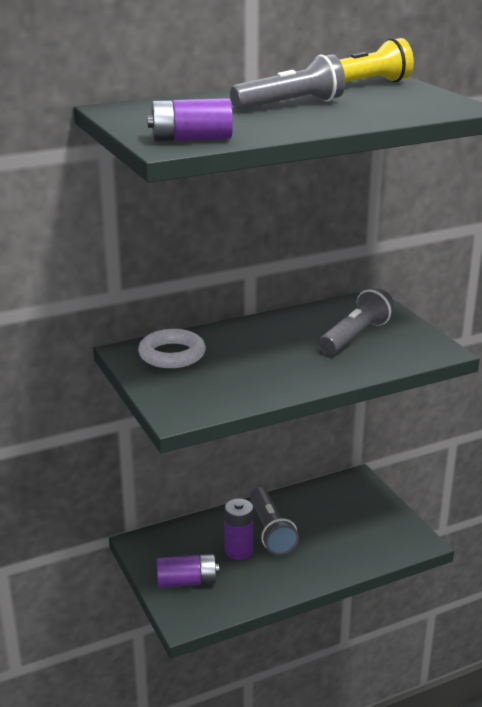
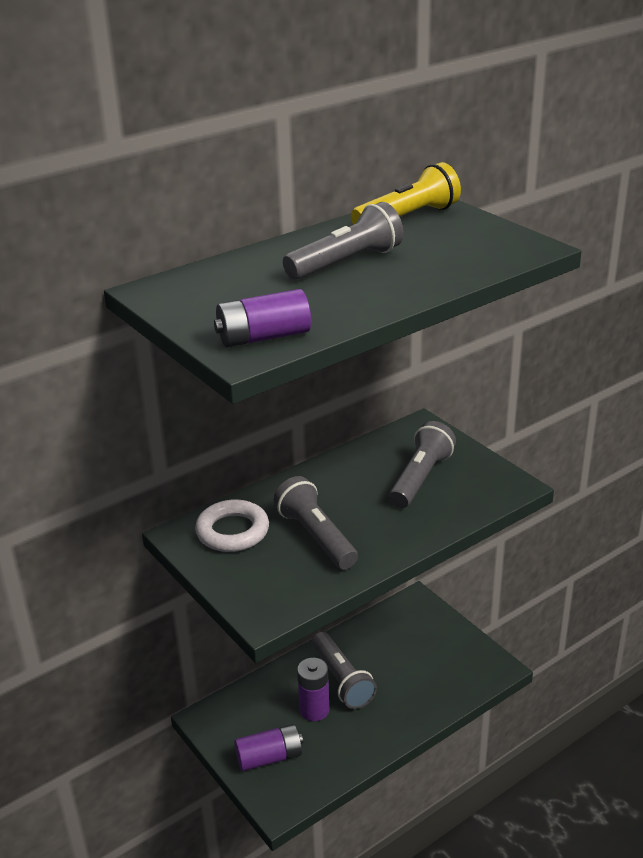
camera: 10 degrees left, 5 degrees up
none -> grey flashlight [274,476,358,569]

